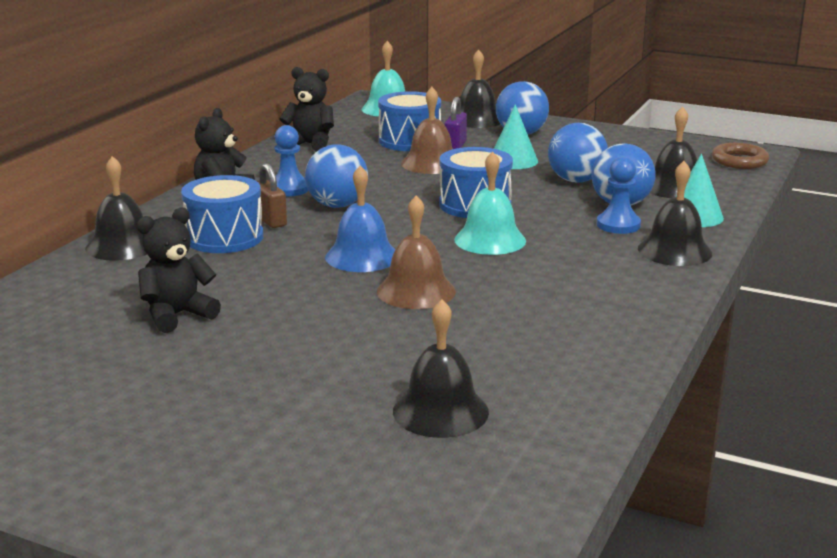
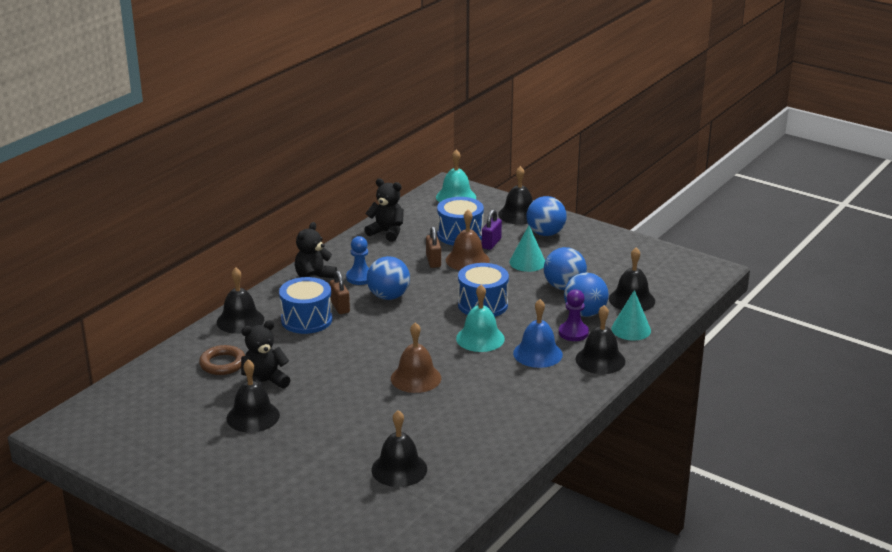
camera: 10 degrees right, 5 degrees up
blue bell [325,166,395,272] -> blue bell moved to [513,299,563,368]
blue pawn [597,157,641,234] -> purple pawn [559,289,589,341]
brown ring [712,143,769,169] -> brown ring moved to [199,345,245,375]
none -> black bell [227,359,280,433]
none -> brown padlock [426,226,441,268]

